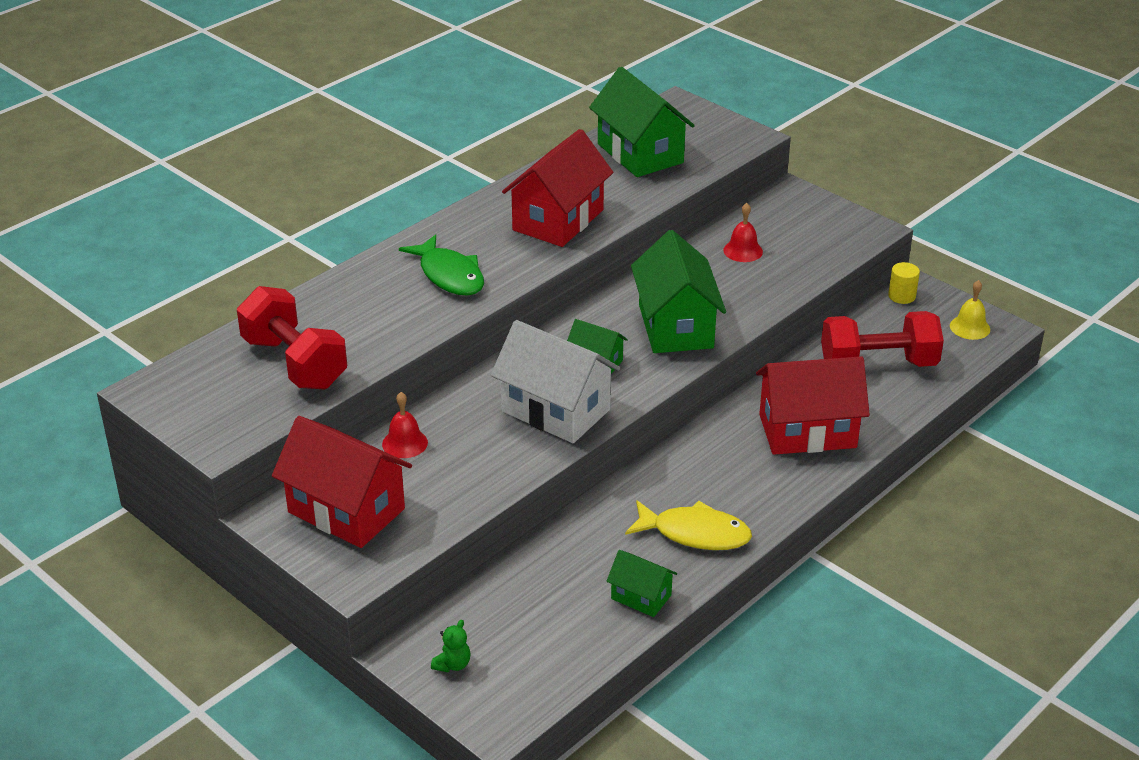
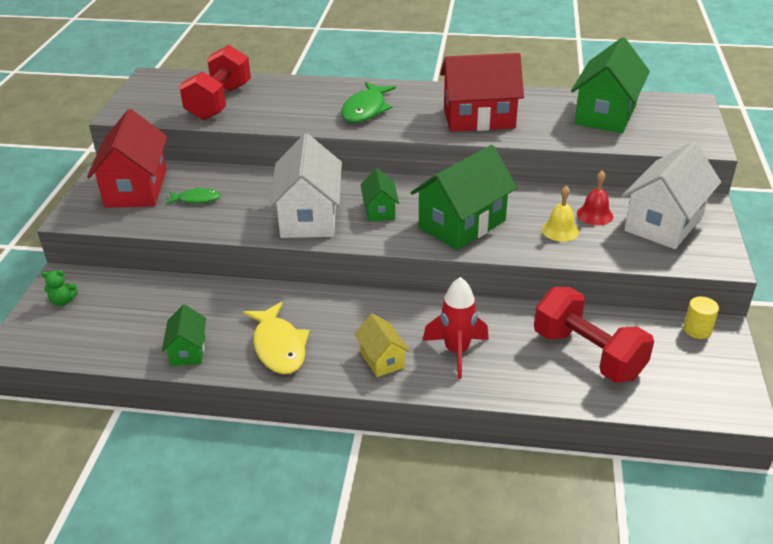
camera: 55 degrees right, 0 degrees up
red bell [382,392,428,458] -> none
red house [756,356,870,455] -> red rocket [423,277,489,379]
yellow bell [950,280,990,340] -> yellow bell moved to [542,186,579,241]
none -> green fish [166,187,220,204]
none -> yellow house [354,313,410,377]
none -> white house [622,141,721,249]

